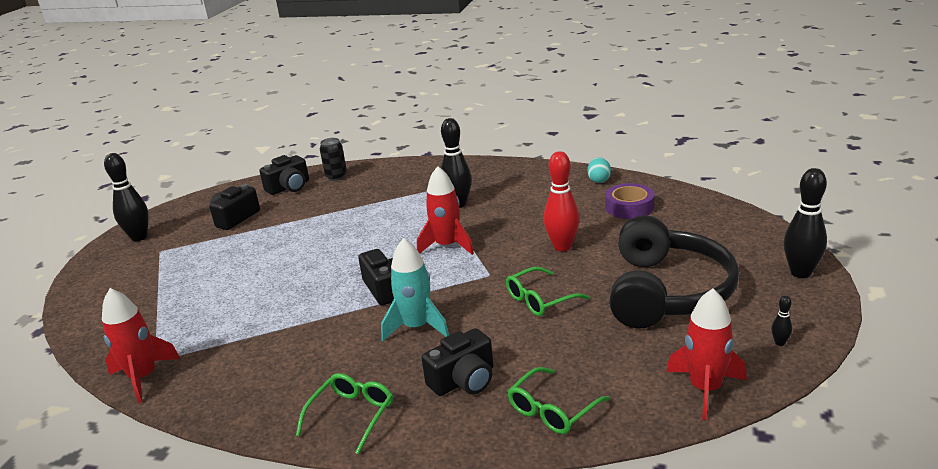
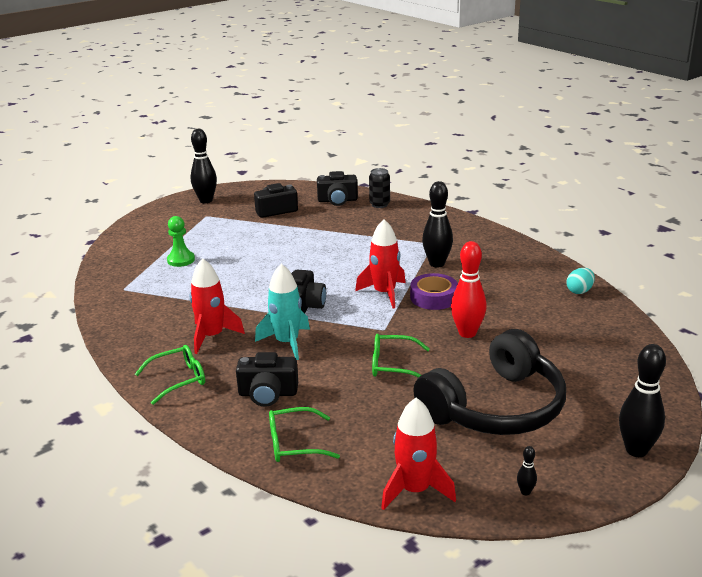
camera: 35 degrees right, 0 degrees up
red rocket [102,288,180,403] -> red rocket moved to [190,258,245,354]
purple tape [605,183,655,219] -> purple tape moved to [410,273,458,310]
none -> green pawn [167,216,195,267]

